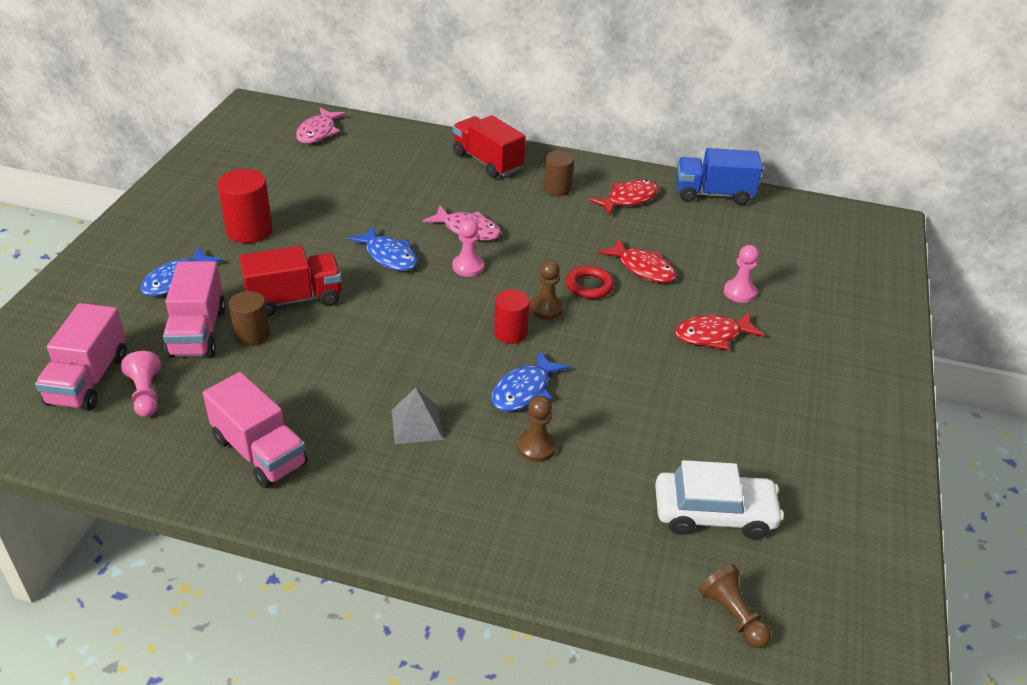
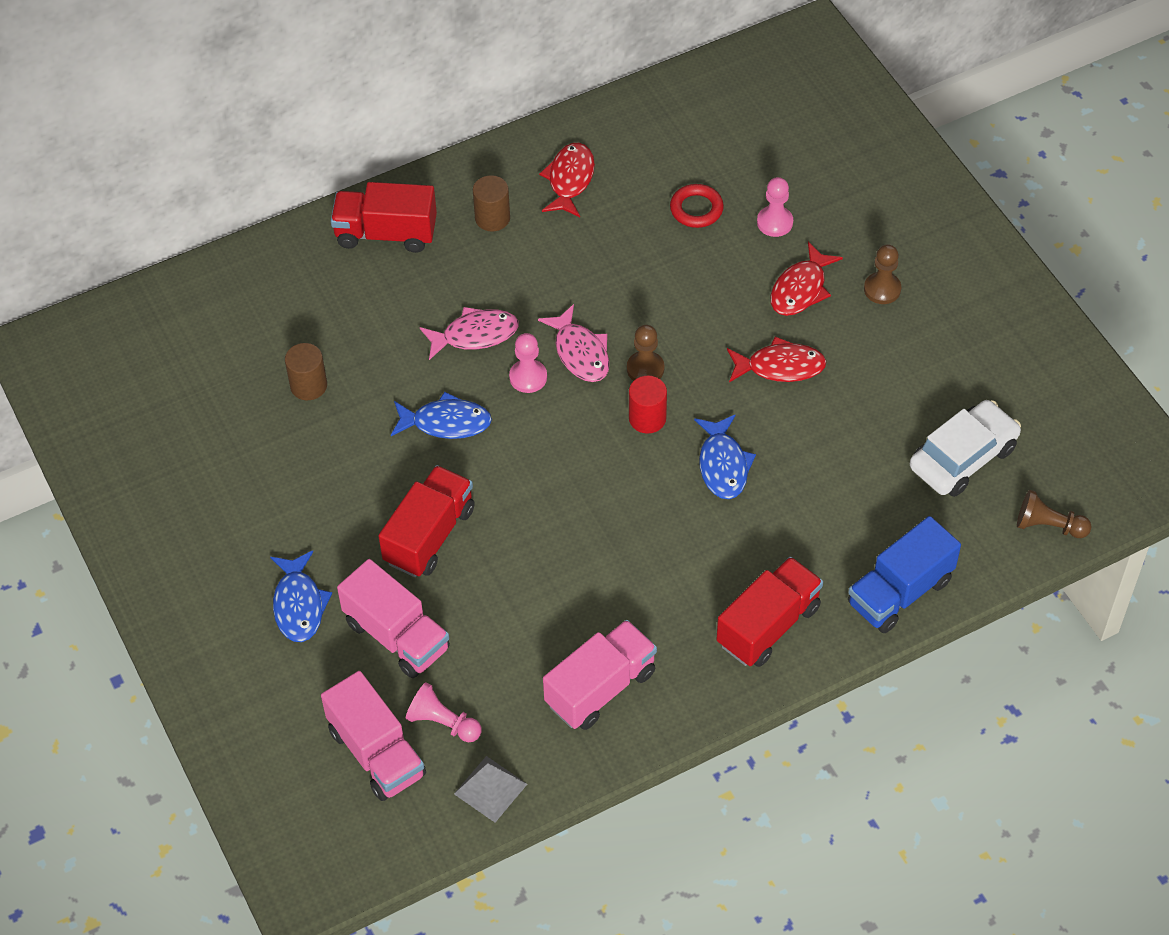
camera: 40 degrees left, 15 degrees up
pink truck [203,372,308,488] -> pink truck turned 45 degrees counterclockwise [543,620,657,730]
red cylinder [217,169,272,243] -> none
brown cylinder [229,291,270,346] -> brown cylinder moved to [285,343,327,400]
pink fish [296,108,346,144] -> pink fish moved to [538,304,609,382]
grey pyramid [391,388,443,444] -> grey pyramid moved to [454,756,527,822]
brown pawn [517,396,556,462] -> brown pawn moved to [864,244,901,304]
red ring [566,266,614,299] -> red ring moved to [670,184,724,228]
red fish [598,239,676,283] -> red fish moved to [727,337,827,382]
blue truck [676,148,763,205] -> blue truck moved to [848,516,961,633]
none -> red truck [716,557,823,667]

